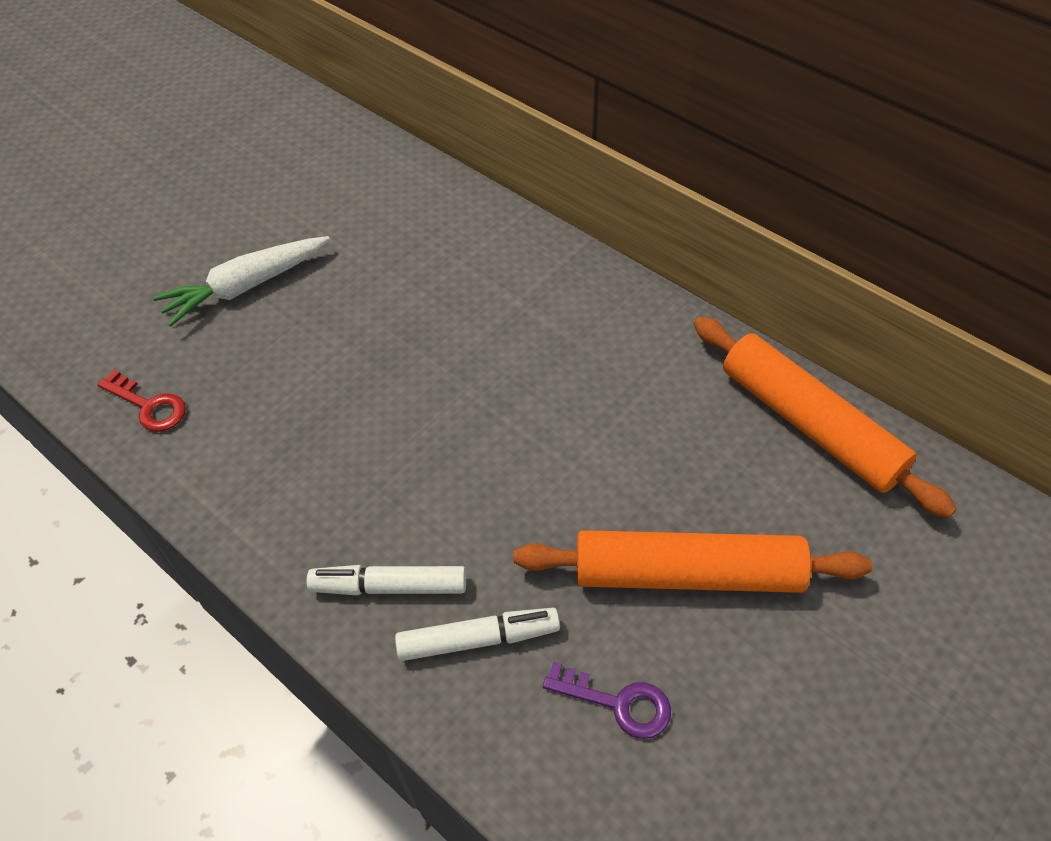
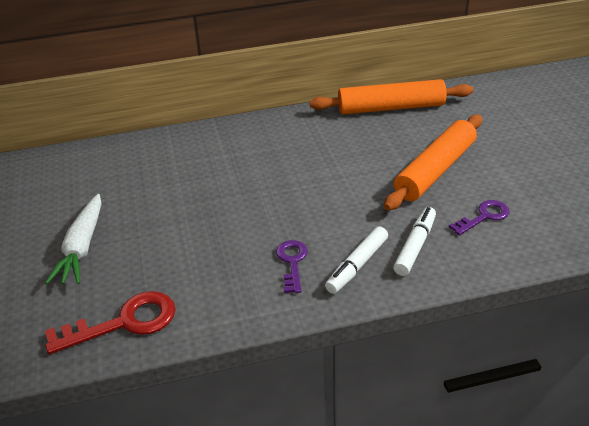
camera: 55 degrees left, 15 degrees down
red key [97,369,186,432] -> red key [45,291,176,355], size x1.62
none -> purple key [276,240,308,293]

